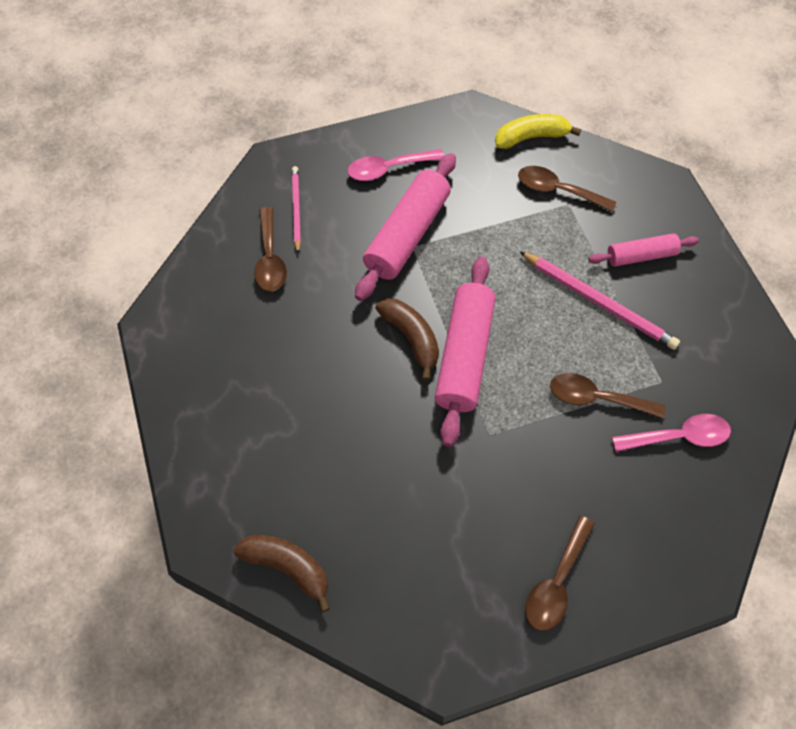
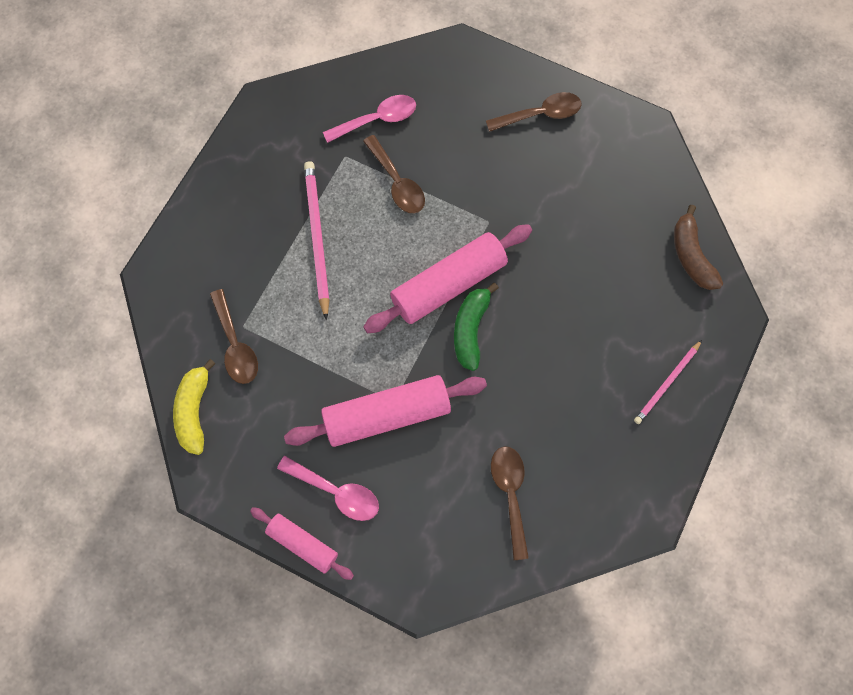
camera: 135 degrees left, 10 degrees up
brown spoon [254,207,287,292] -> brown spoon turned 45 degrees counterclockwise [491,446,529,560]
pink pencil [292,166,301,253] -> pink pencil moved to [634,340,702,424]
brown banana [376,299,439,381] -> green banana [454,283,499,371]
yellow banana [495,114,581,149] -> yellow banana turned 60 degrees clockwise [173,359,216,455]
pink rolling pin [588,233,699,267] -> pink rolling pin moved to [250,507,354,580]
pink spoon [612,414,731,452] -> pink spoon turned 120 degrees clockwise [323,95,416,143]

